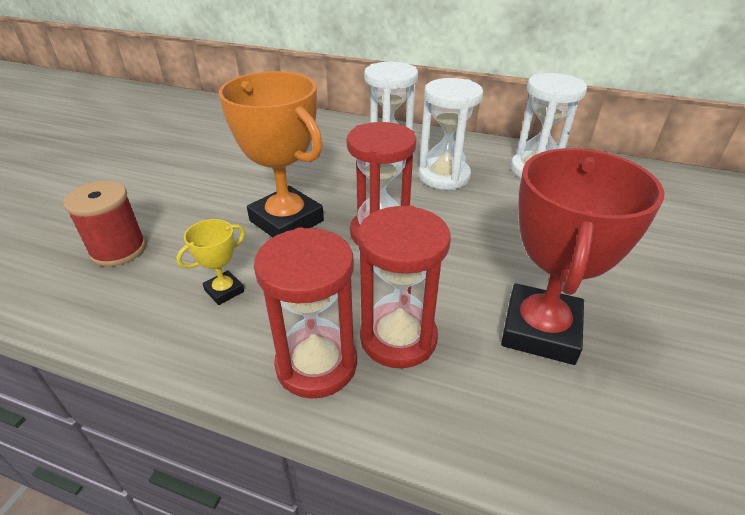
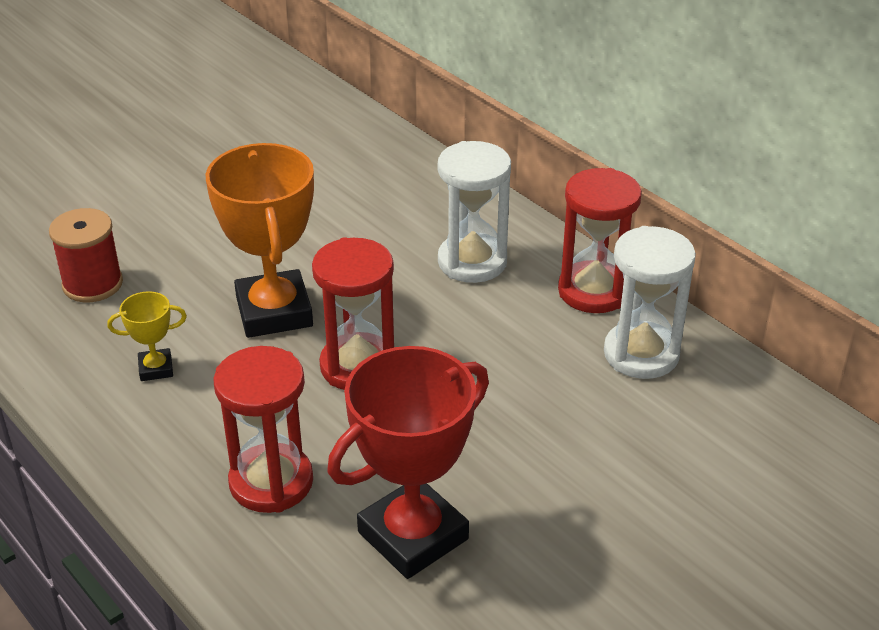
camera: 30 degrees right, 0 degrees up
red hourglass [254,227,357,399] -> red hourglass moved to [558,168,642,313]
white hourglass [419,78,483,190] -> none

